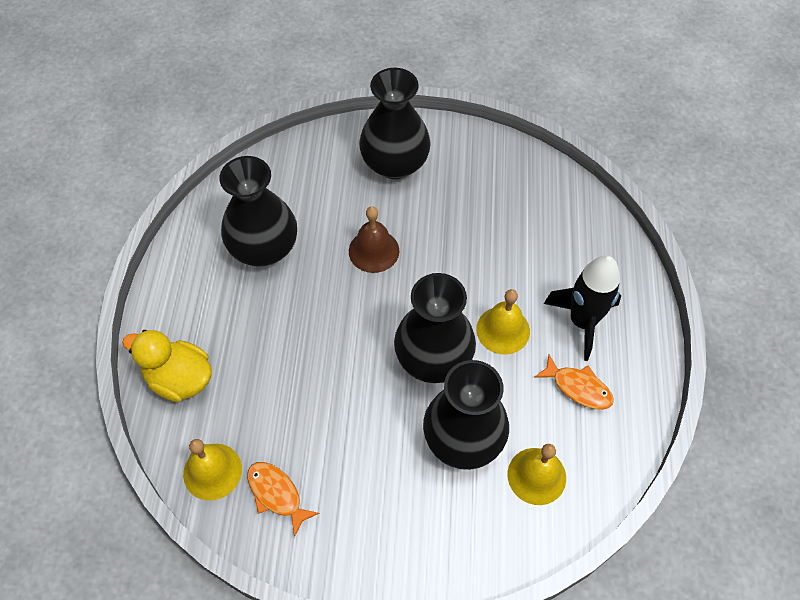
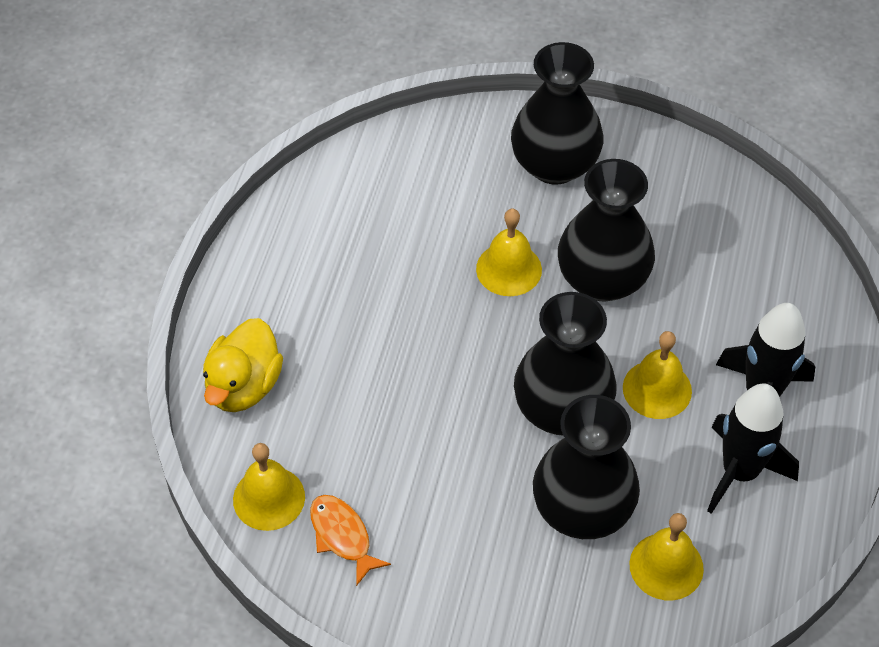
camera: 10 degrees right, 5 degrees down
yellow duck [122,330,212,402] -> yellow duck turned 105 degrees counterclockwise [203,318,283,412]
black vase [219,156,297,267] -> black vase moved to [558,159,655,301]
brown bell [349,206,399,273] -> yellow bell [476,209,542,296]
orange fish [534,354,614,410] -> black rocket [707,383,799,514]

